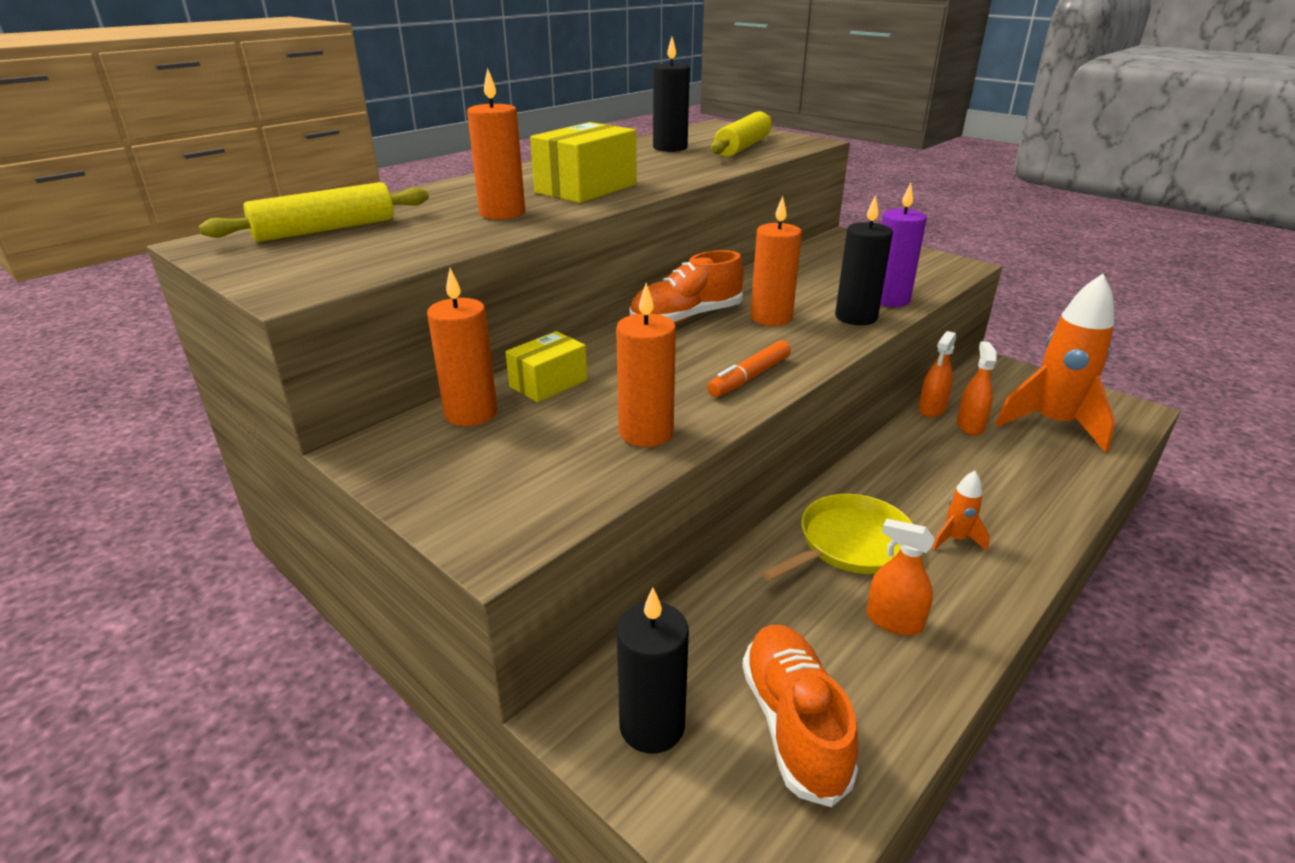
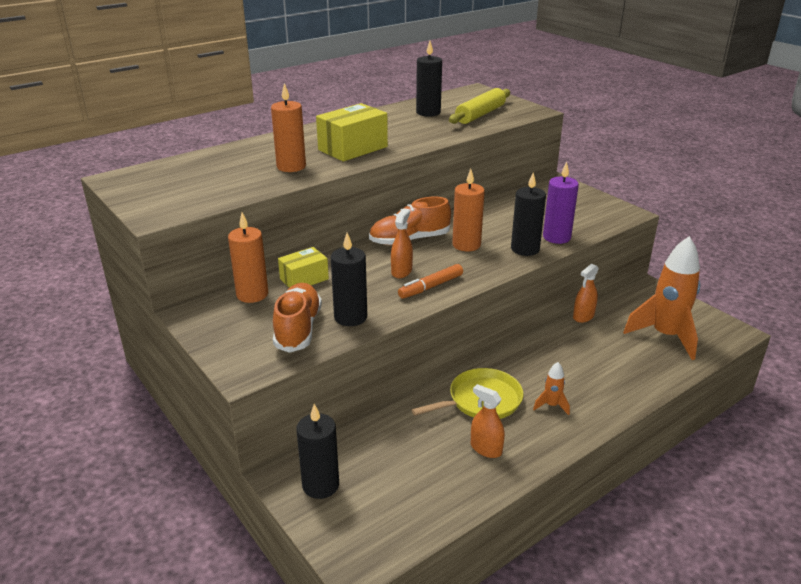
camera: 10 degrees right, 0 degrees up
yellow rolling pin [199,182,429,242] -> none
orange candle [616,283,676,447] -> black candle [331,233,367,326]
orange shoe [742,625,859,807] -> orange shoe moved to [273,283,322,353]
orange spray bottle [957,341,997,436] -> orange spray bottle moved to [391,208,413,278]

